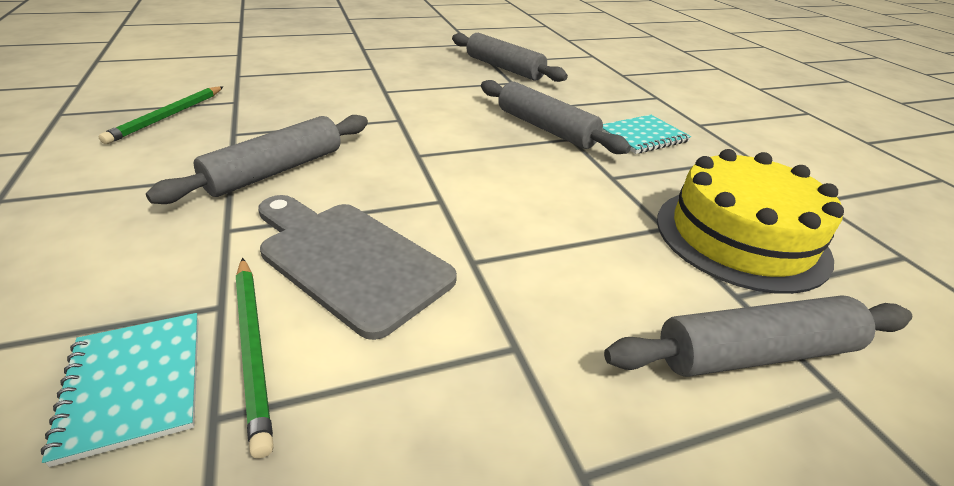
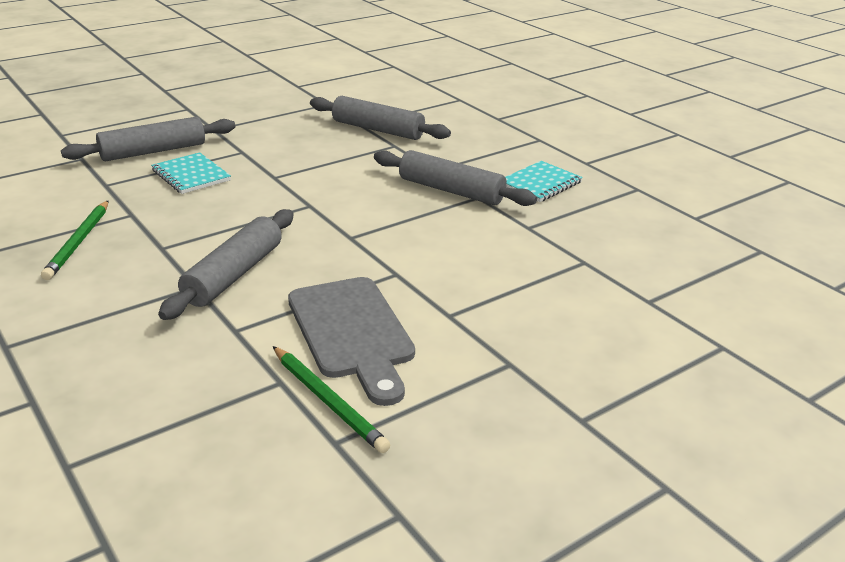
camera: 15 degrees left, 5 degrees down
turquoise notebook [41,313,199,467] -> turquoise notebook moved to [151,152,231,194]
grey cutting board [258,195,457,340] -> grey cutting board turned 135 degrees counterclockwise [288,277,415,406]
grey rolling pin [604,295,912,377] -> grey rolling pin moved to [61,117,235,161]
yellow cake [657,149,844,294] -> none

